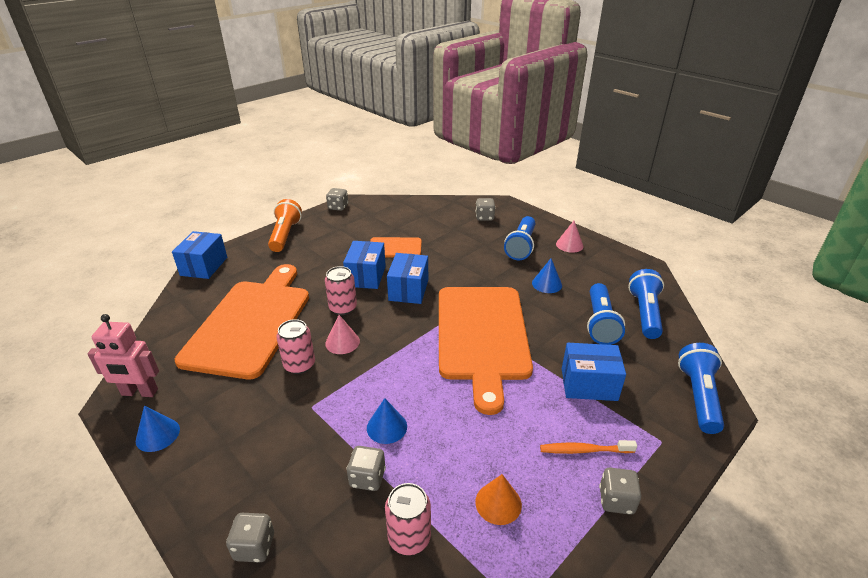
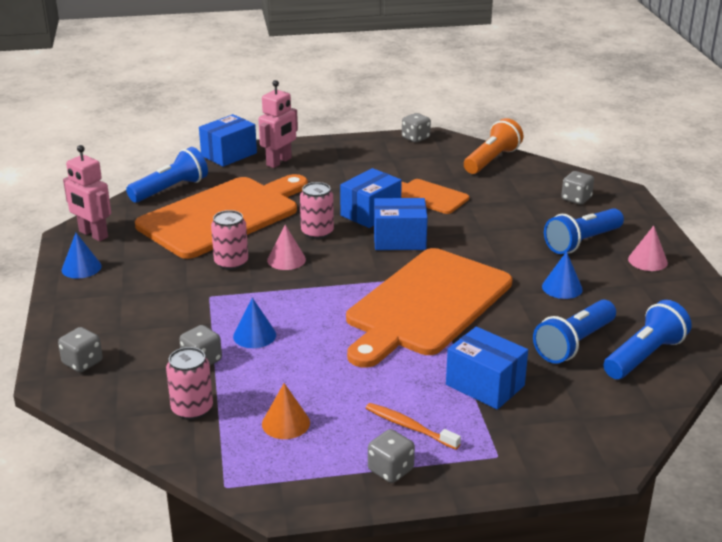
camera: 35 degrees right, 5 degrees down
orange flashlight [268,199,302,252] -> orange flashlight moved to [464,118,524,174]
blue box [387,253,428,304] -> blue box turned 45 degrees clockwise [374,198,428,250]
blue flashlight [678,343,724,434] -> blue flashlight moved to [126,147,208,203]
none -> pink robot [259,80,298,168]

